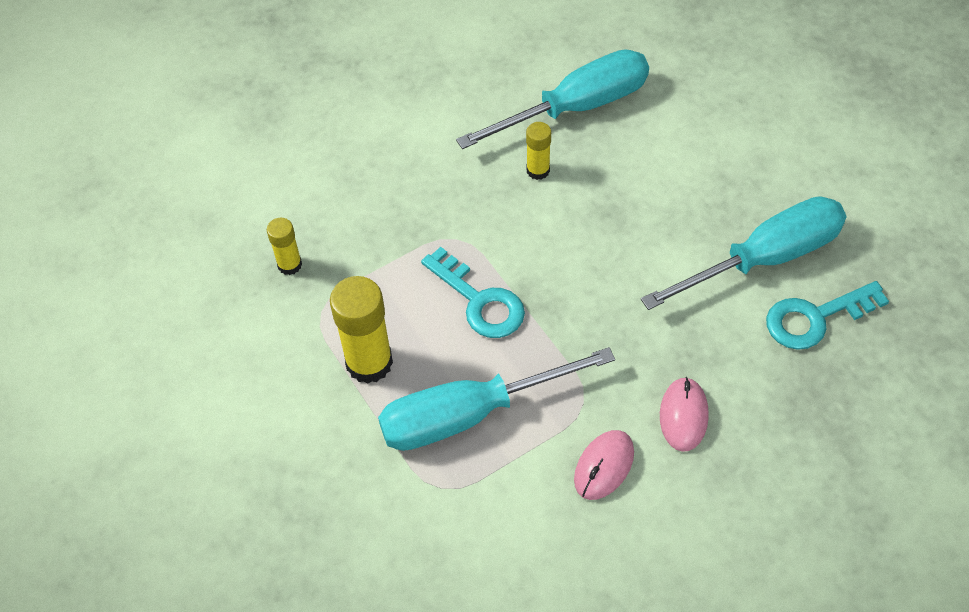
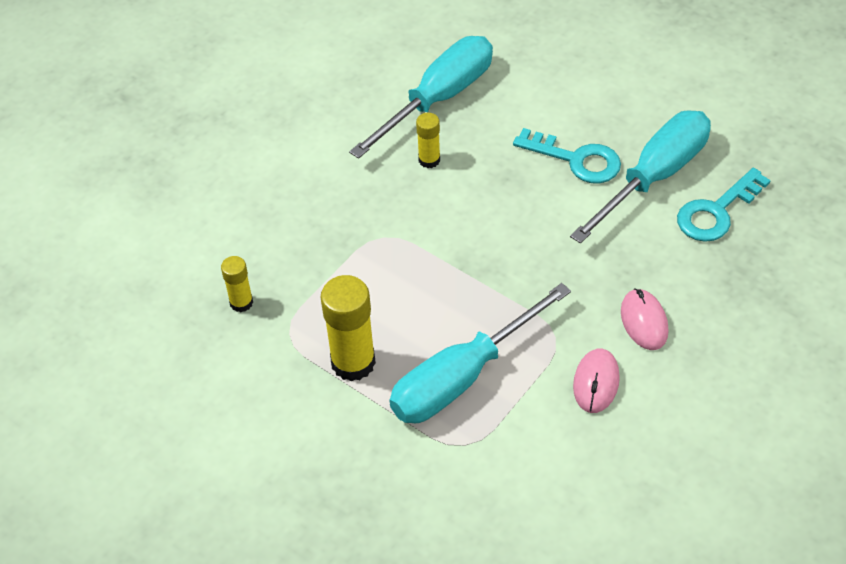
camera: 20 degrees left, 5 degrees down
turquoise key [421,247,525,338] -> turquoise key moved to [513,128,621,183]

